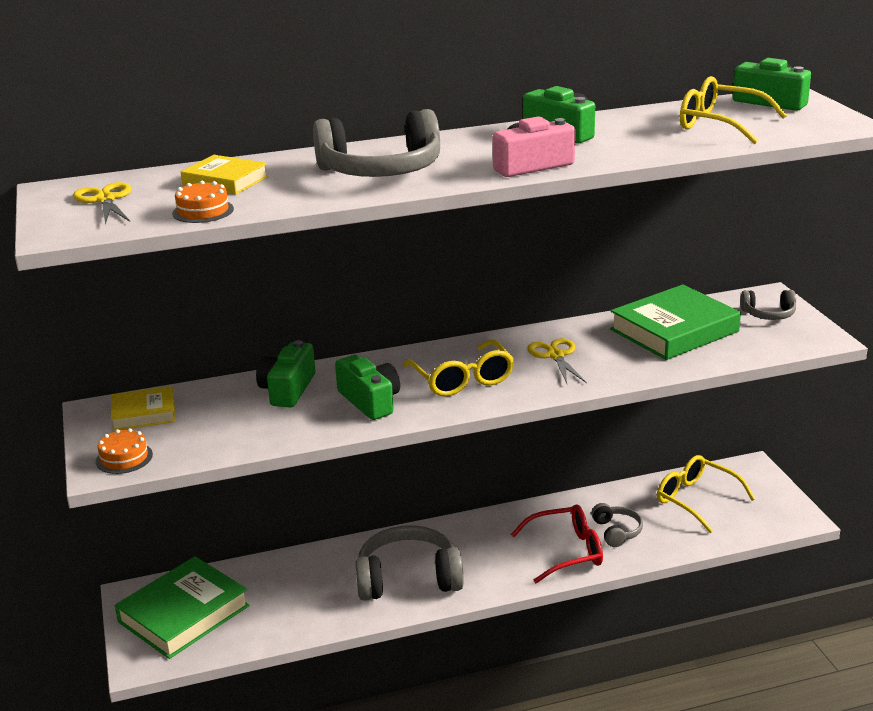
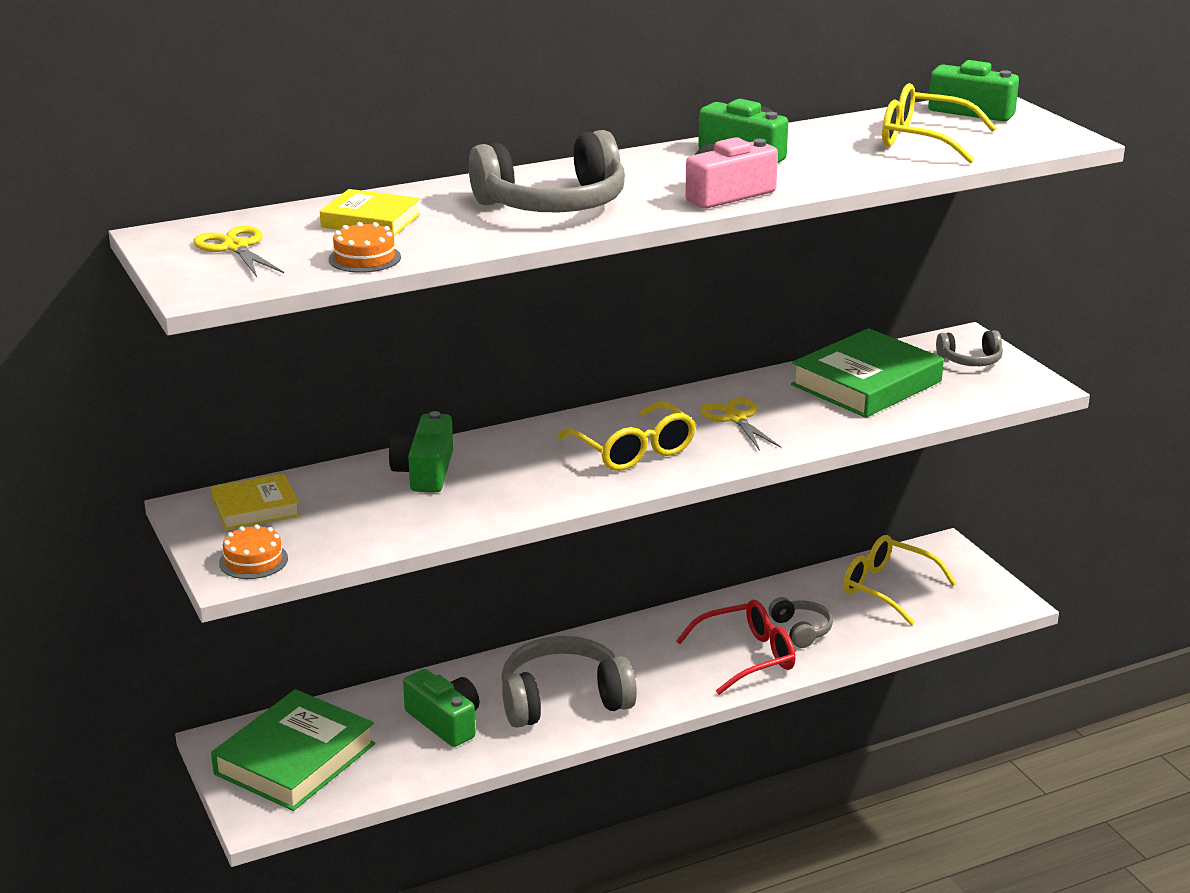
camera: 10 degrees left, 0 degrees up
green camera [335,355,400,420] -> green camera moved to [403,669,479,747]

